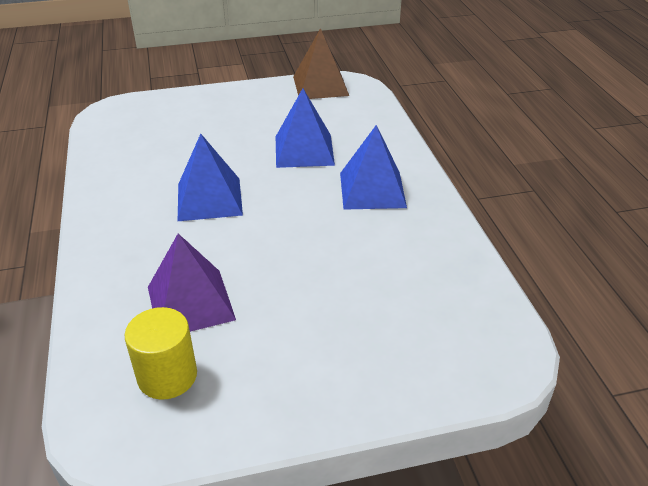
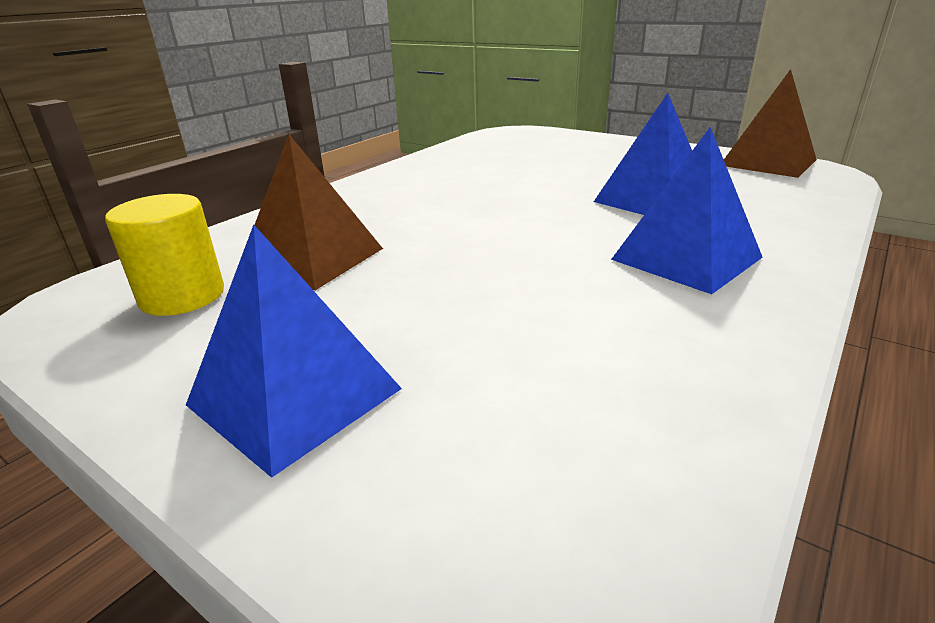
camera: 50 degrees right, 10 degrees down
purple pyramid [148,234,236,332] -> brown pyramid [255,134,383,290]
blue pyramid [178,134,243,221] -> blue pyramid moved to [186,225,402,478]

